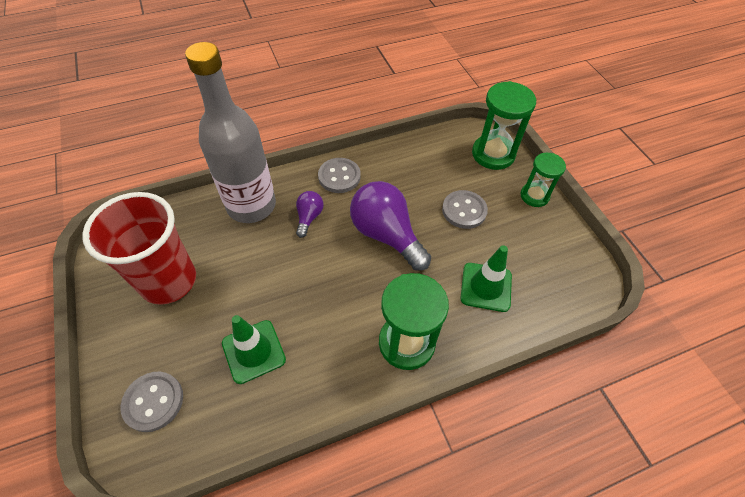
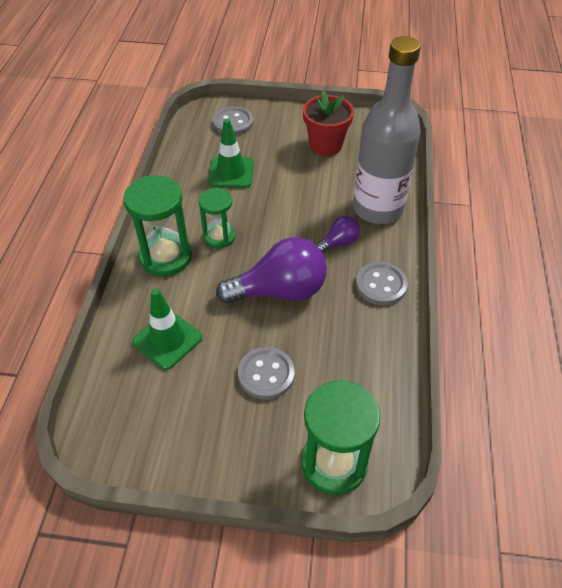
camera: 120 degrees right, 5 degrees down
red cup [82,192,196,305] -> red flower pot [303,91,354,156]
purple light bulb [296,191,324,238] -> purple light bulb turned 75 degrees counterclockwise [316,216,360,253]
green hourglass [520,153,566,207] -> green hourglass moved to [198,188,235,248]

